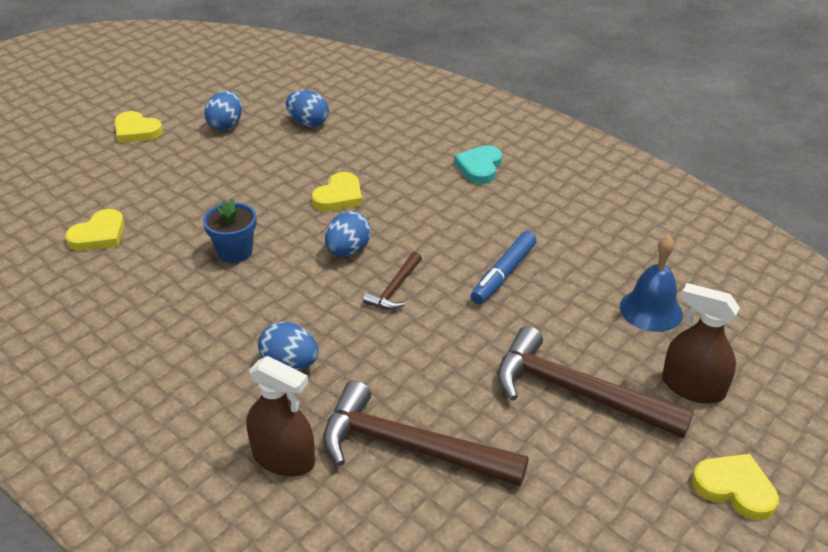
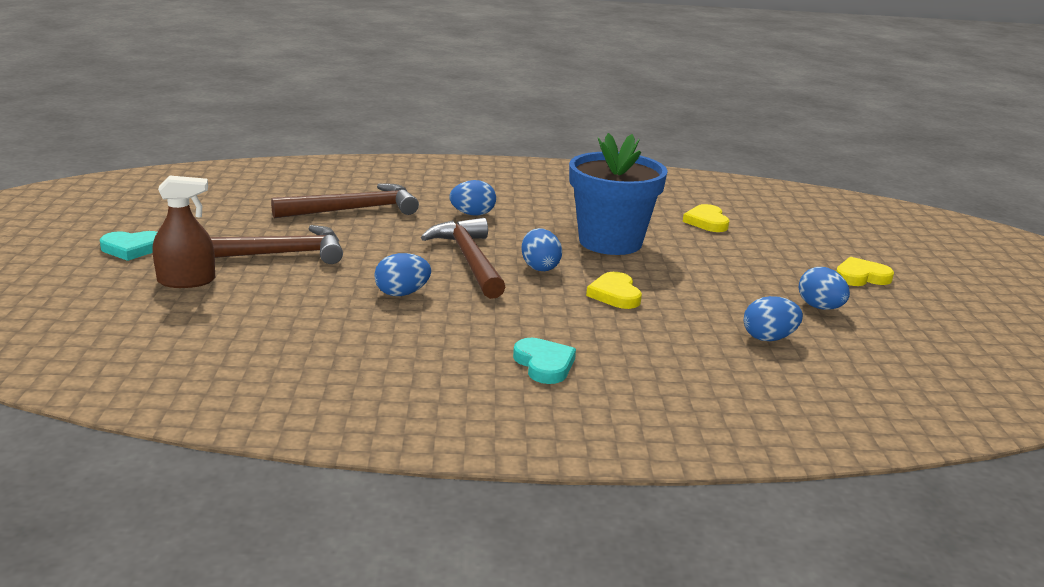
camera: 135 degrees right, 15 degrees down
blue flower pot [203,198,257,263] -> blue flower pot [569,133,668,255], size x2.09
brown spray bottle [246,356,315,477] -> none
brown hammer [363,252,422,310] -> brown hammer [421,218,505,299], size x2.01
blue marker [471,231,537,304] -> blue egg [374,253,431,296]
blue bell [620,235,683,332] -> none
yellow heart [692,454,779,520] -> turquoise heart [100,231,157,261]

